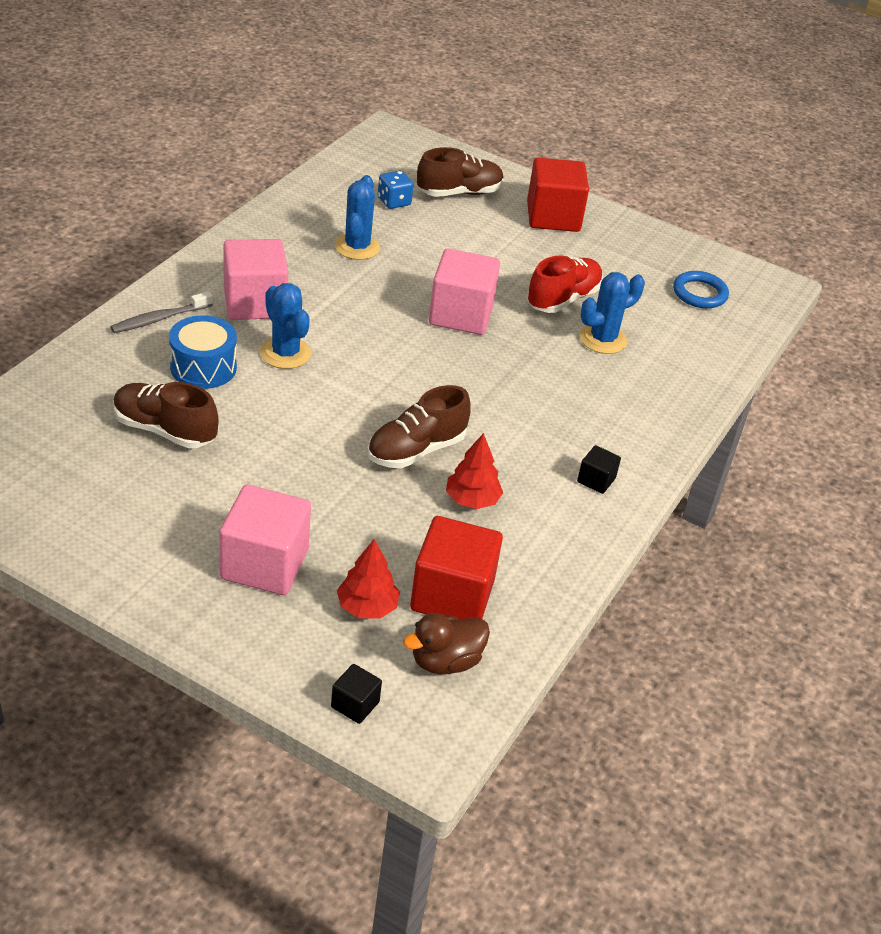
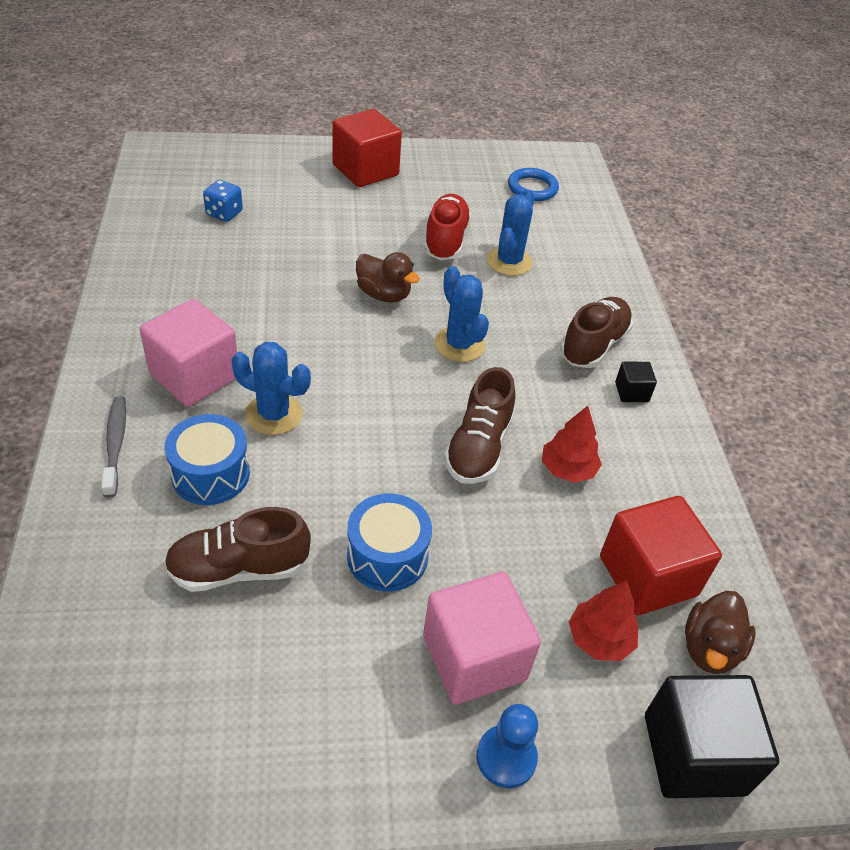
camera: 35 degrees left, 5 degrees up
grey toothbrush [111,291,213,333] -> grey toothbrush turned 150 degrees clockwise [101,396,126,497]
black cube [331,664,382,724] -> black cube [645,675,779,798], size x2.14
blue cactus [335,175,380,260] -> blue cactus moved to [434,266,489,362]
brown shoe [417,147,504,197] -> brown shoe moved to [560,297,633,368]
pink cube [429,248,500,335] -> brown duck [356,252,420,303]
none -> blue drum [347,493,432,592]
none -> blue pawn [476,704,538,788]

